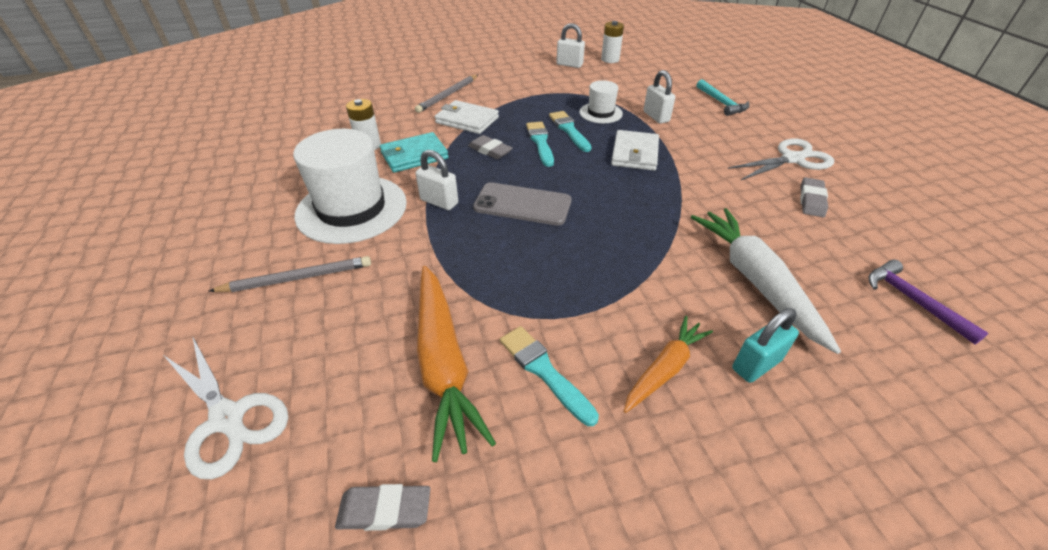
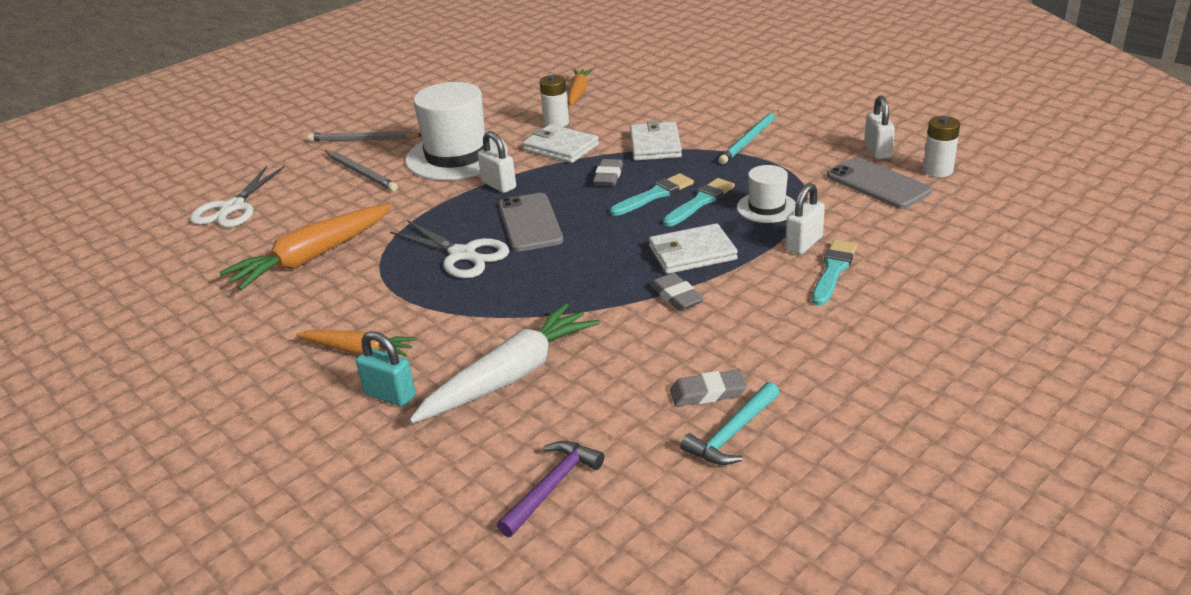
camera: 65 degrees right, 10 degrees down
grey eraser [335,484,430,531] -> grey eraser moved to [650,273,704,311]
turquoise wallet [380,132,449,173] -> white wallet [523,124,599,163]
grey pencil [415,75,478,113] -> grey pencil moved to [308,131,421,142]
white padlock [416,150,458,210] -> white padlock turned 45 degrees counterclockwise [478,131,516,193]
turquoise brush [500,326,599,426] -> turquoise brush moved to [812,240,857,306]
turquoise hammer [697,79,750,116] -> turquoise hammer moved to [680,382,780,465]
white scissors [727,138,834,180] -> white scissors moved to [390,220,509,278]
none -> orange carrot [568,69,593,106]
none -> turquoise pencil [718,110,778,164]
none -> grey phone [827,157,932,209]

